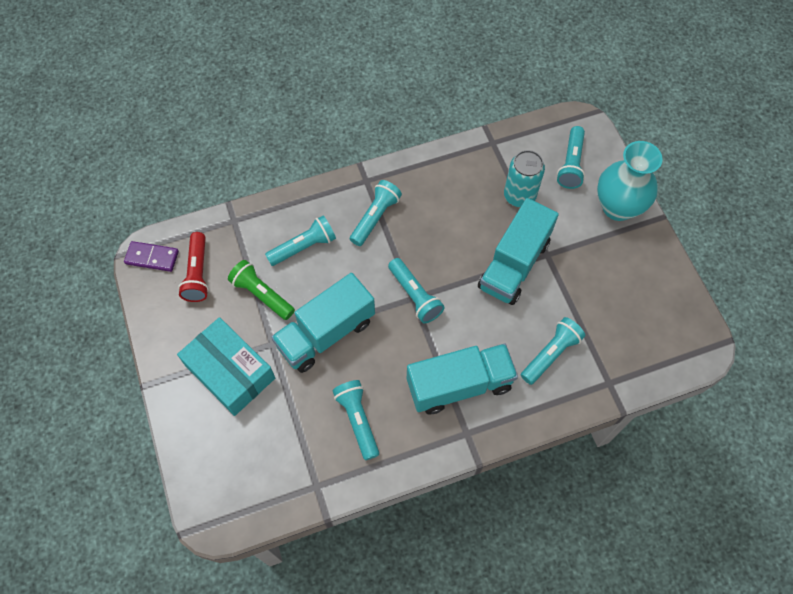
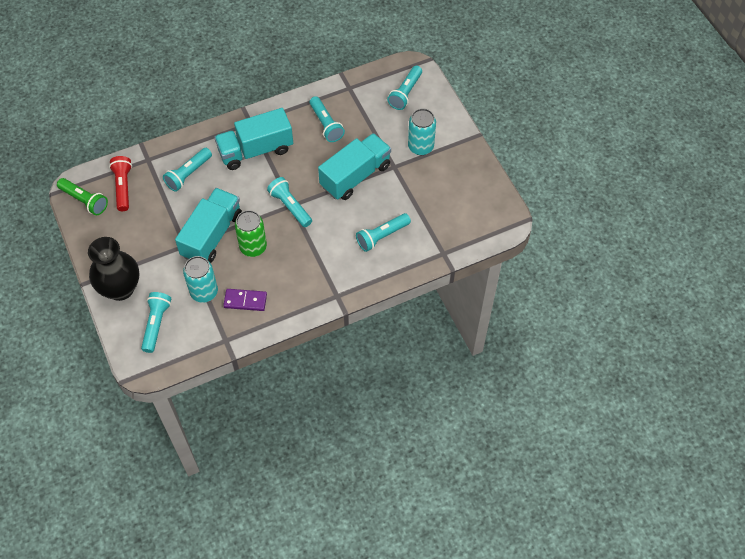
camera: 175 degrees right, 5 degrees down
purple domino [124,241,179,272] -> purple domino moved to [223,289,267,311]
turquoise box [177,317,275,416] -> turquoise can [408,109,436,155]
red flashlight [178,232,209,302] -> red flashlight moved to [109,156,132,211]
green flashlight [228,260,295,320] -> green flashlight moved to [57,178,108,215]
turquoise flashlight [350,180,402,246] -> turquoise flashlight moved to [387,66,422,110]
turquoise vase [597,141,663,221] -> black vase [88,237,139,301]
none -> green can [235,210,267,257]

